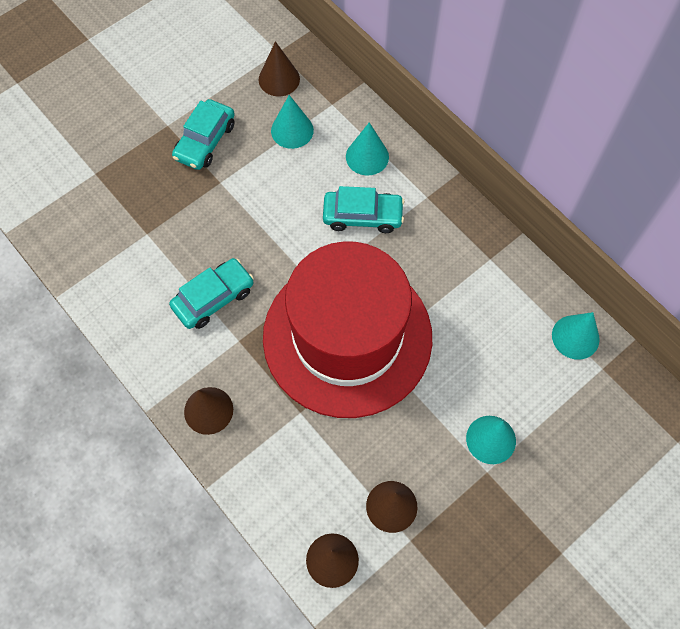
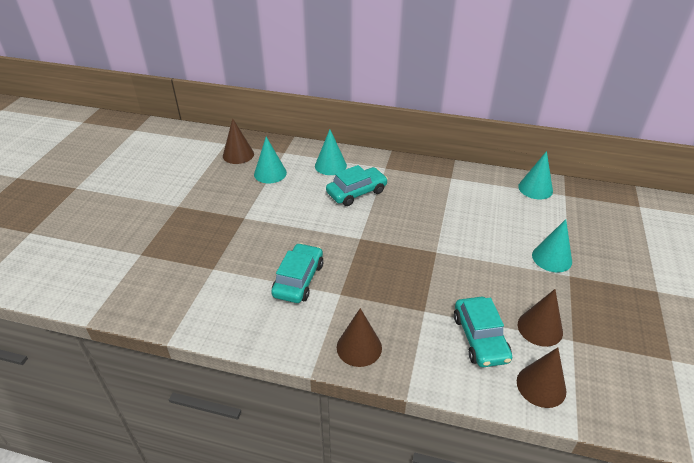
camera: 35 degrees left, 25 degrees down
turquoise car [172,99,235,170] -> turquoise car moved to [454,297,512,367]
red hat [263,241,432,418] -> none

